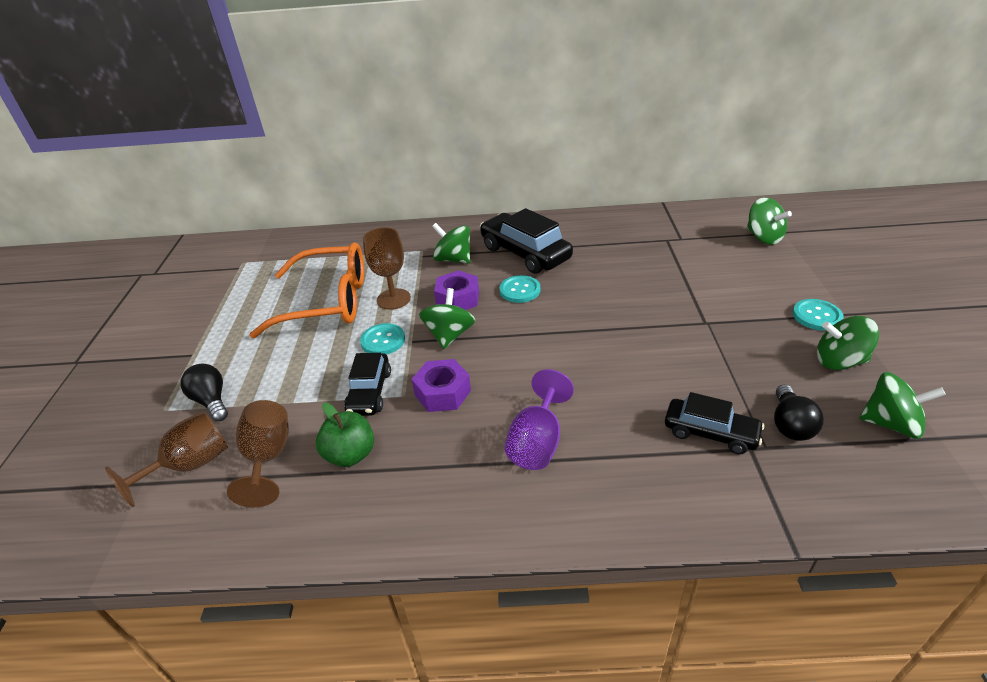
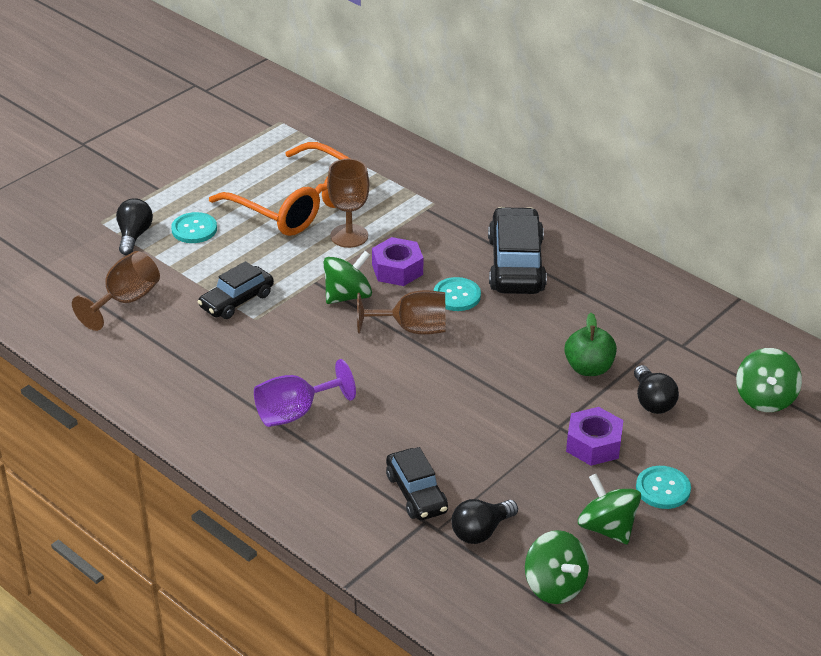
camera: 40 degrees right, 0 degrees up
brown goblet [105,411,228,507] -> brown goblet moved to [357,290,446,335]
green apple [316,403,374,467] -> green apple moved to [565,313,617,376]
turquoise button [360,323,405,355] -> turquoise button moved to [171,212,217,243]
purple nut [412,359,471,412] -> purple nut moved to [566,407,623,466]
green spinning top [432,223,471,264] -> none
none -> black light bulb [634,365,679,414]

